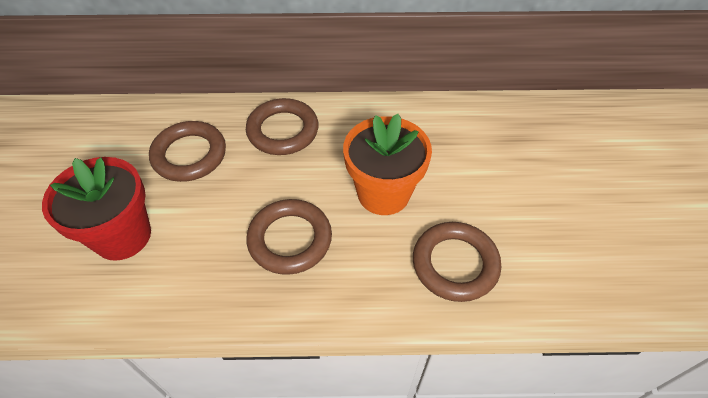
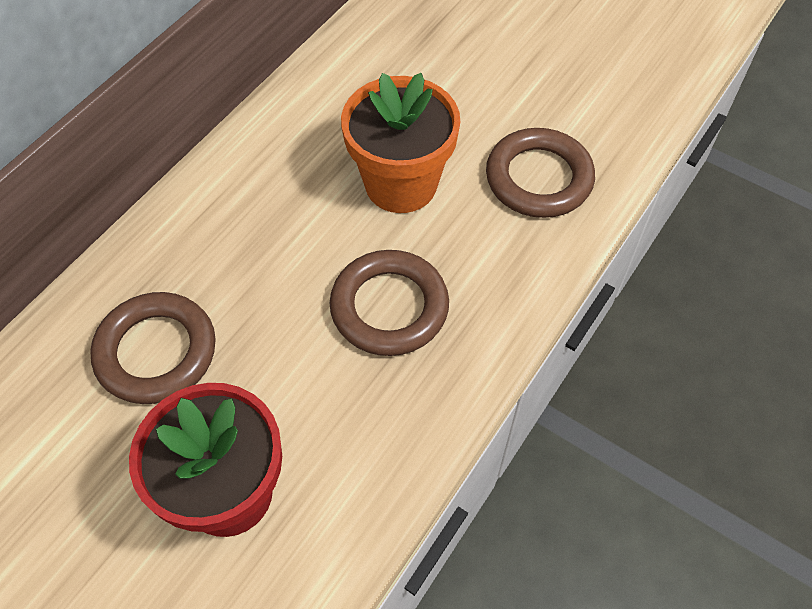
camera: 55 degrees left, 5 degrees up
brown ring [246,98,319,155] -> none

